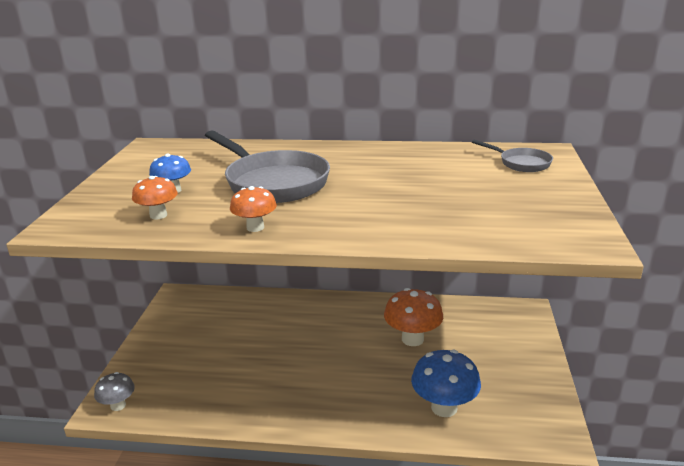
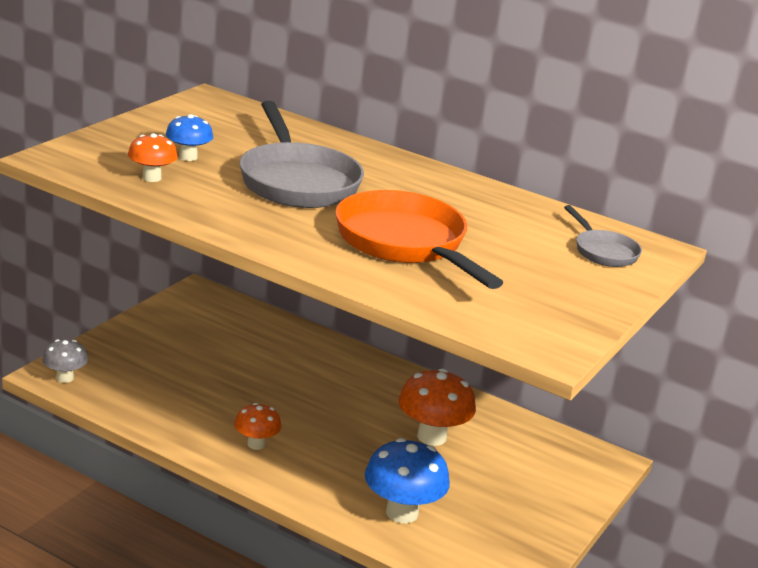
camera: 20 degrees right, 0 degrees up
orange mushroom [230,186,277,232] -> orange mushroom moved to [234,403,282,450]
none -> orange pan [335,190,503,289]

